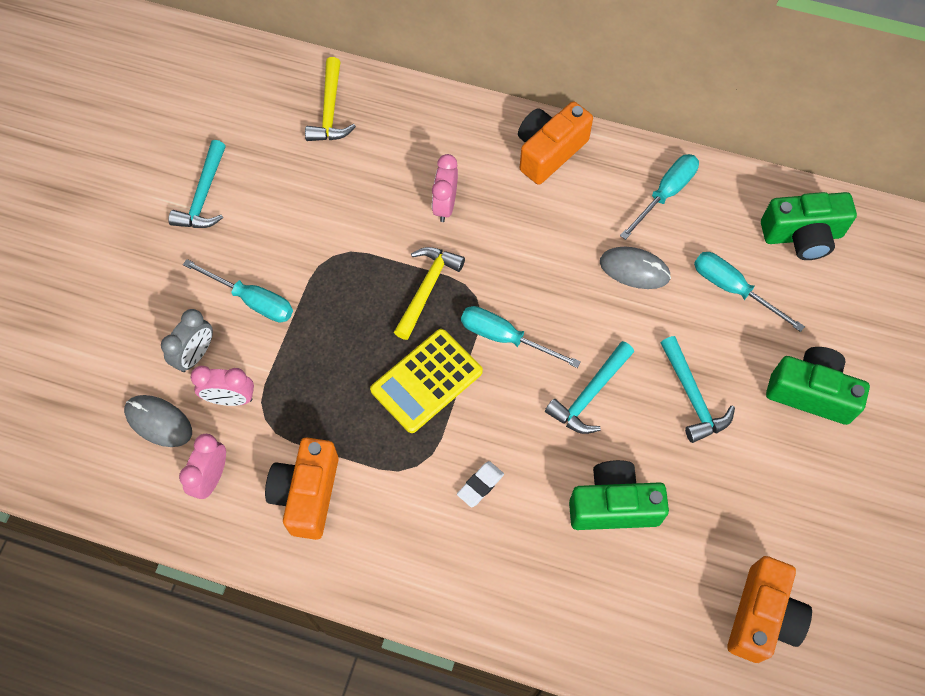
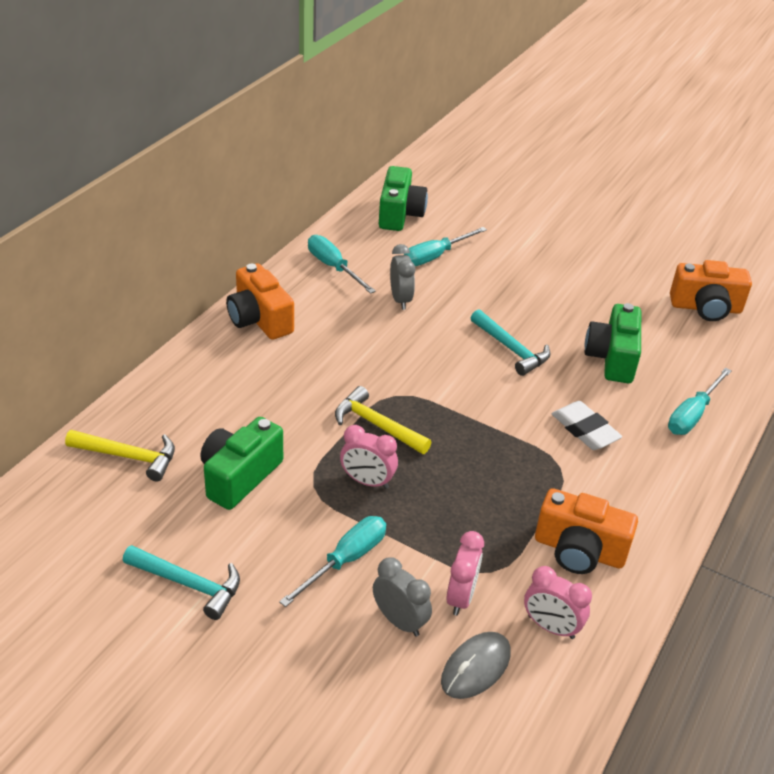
camera: 80 degrees left, 25 degrees down
yellow calculator [370,329,483,433] -> none
pink clock [432,154,458,222] -> pink clock moved to [340,425,398,489]
white eraser [457,461,504,507] -> white eraser [552,401,622,450], size x1.56
turquoise screwdriver [461,306,581,368] -> turquoise screwdriver moved to [668,368,731,435]
grey mouse [600,247,671,289] -> grey clock [390,244,415,310]
turquoise hammer [661,336,735,443] -> none
orange camera [727,556,812,663] -> orange camera turned 150 degrees clockwise [670,260,752,321]
green camera [766,347,870,425] -> green camera moved to [201,417,283,510]

